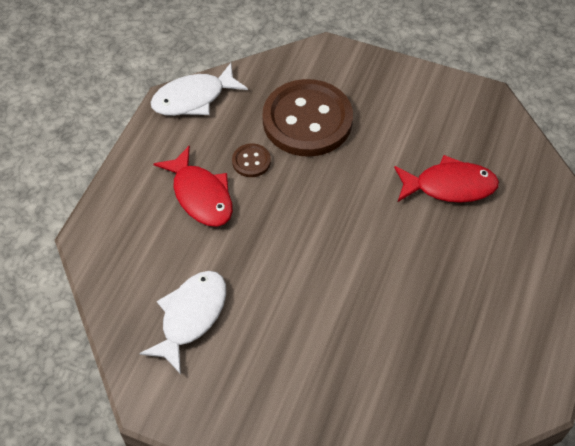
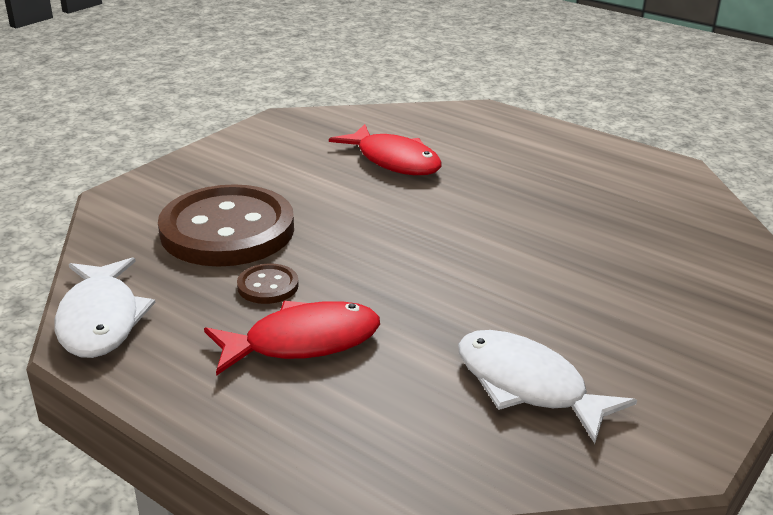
camera: 75 degrees left, 25 degrees down
red fish [394,155,499,203] -> red fish turned 120 degrees clockwise [329,124,442,175]

